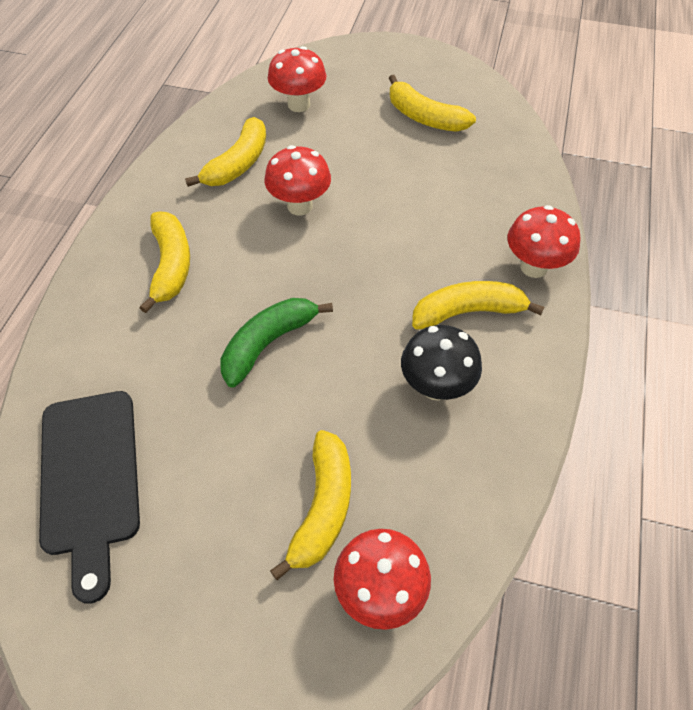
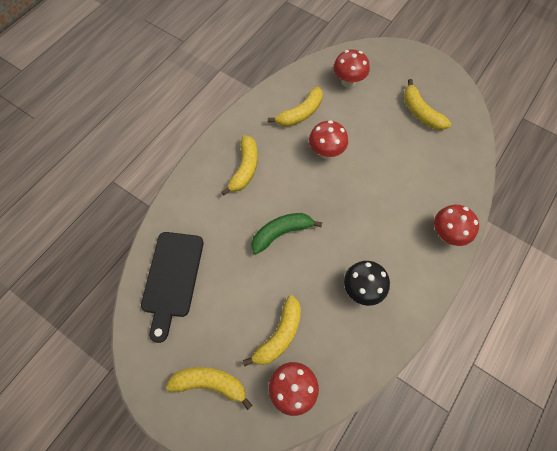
camera: 20 degrees right, 10 degrees up
yellow banana [412,281,544,330] -> yellow banana moved to [166,367,252,410]

